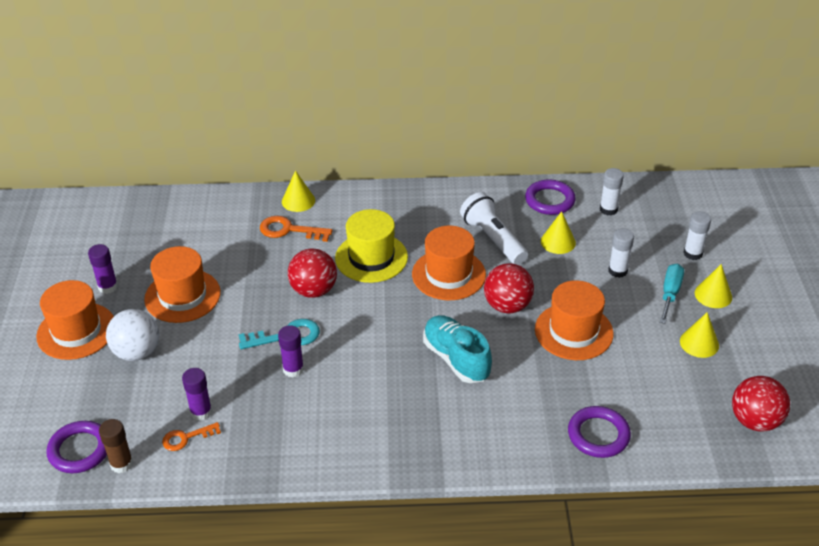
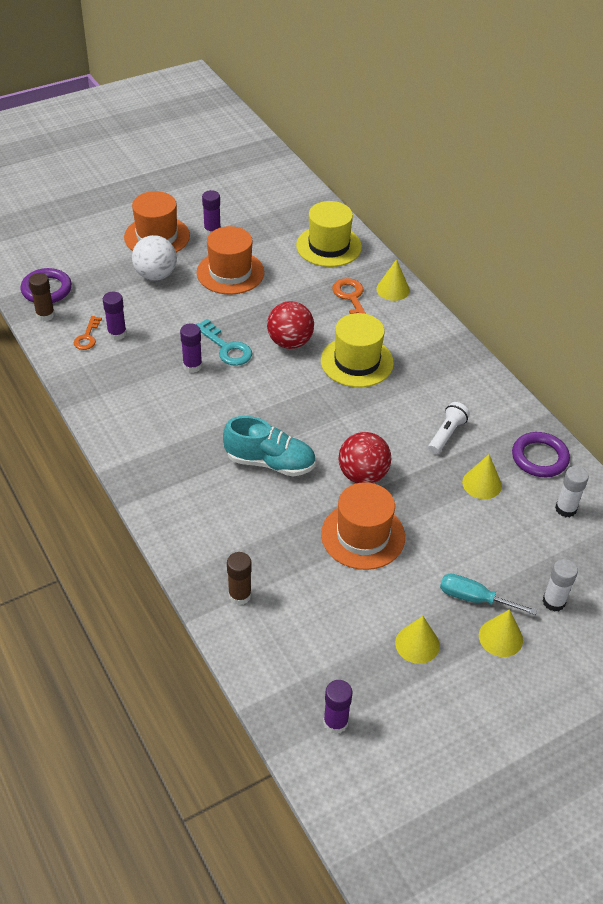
camera: 60 degrees right, 5 degrees up
orange key [162,422,221,451] -> orange key turned 120 degrees counterclockwise [74,316,102,350]
orange hat [412,226,486,300] -> none
turquoise shoe [423,315,492,383] -> turquoise shoe turned 75 degrees clockwise [223,416,316,477]
white flashlight [460,192,528,265] -> white flashlight [428,402,470,454], size x0.64
purple ring [568,406,631,458] -> brown glue stick [227,552,252,605]
white glue stick [608,228,634,278] -> none
turquoise screwdriver [660,264,684,324] -> turquoise screwdriver turned 150 degrees counterclockwise [440,574,537,615]
red ball [732,376,790,431] -> purple glue stick [323,680,352,734]
none -> yellow hat [296,201,362,267]

